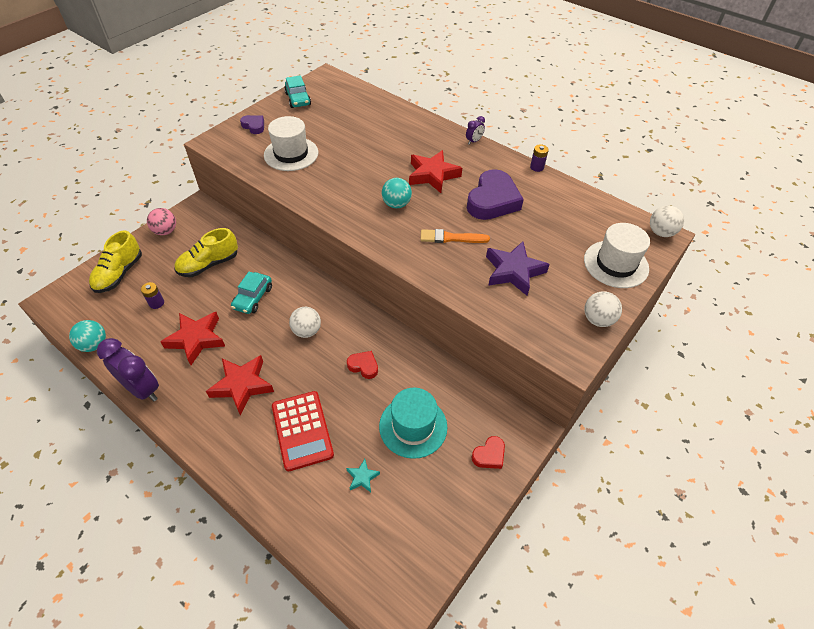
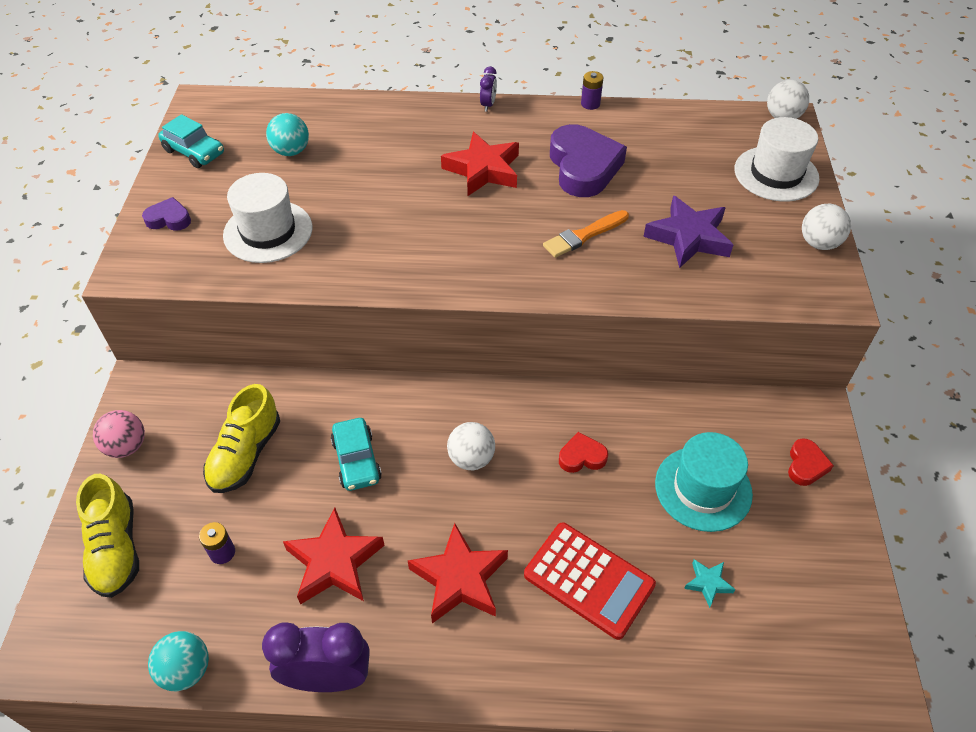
camera: 35 degrees left, 0 degrees up
turquoise ball [382,178,412,208] -> turquoise ball moved to [266,113,309,156]

